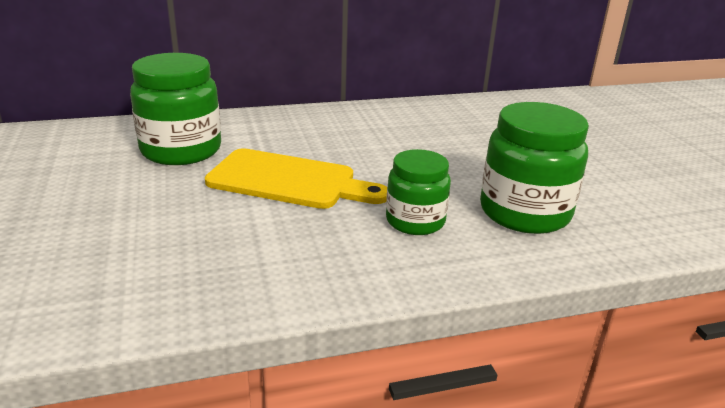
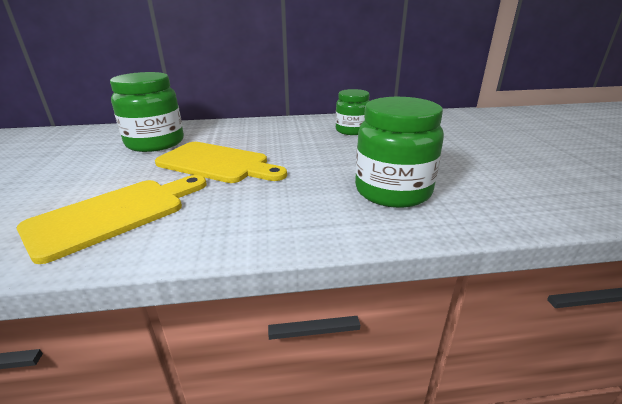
camera: 10 degrees right, 0 degrees up
green jar [386,149,451,235] -> green jar moved to [336,89,370,135]
none -> yellow cutting board [17,175,207,264]

